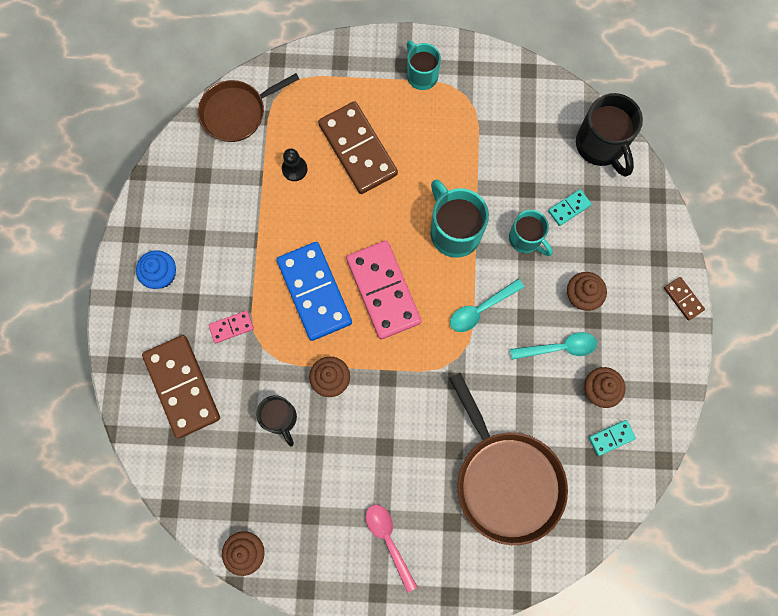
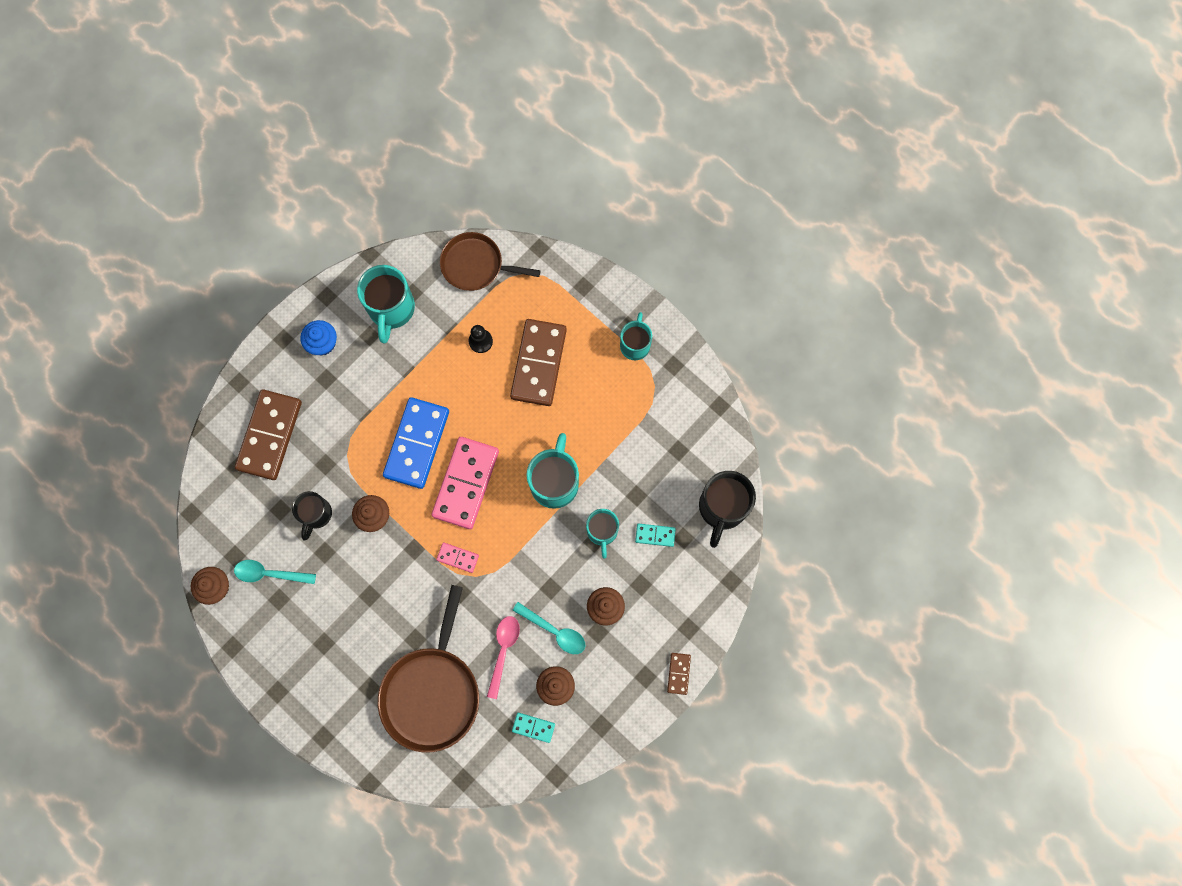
camera: 40 degrees right, 0 degrees up
pink domino [208,311,254,343] -> pink domino moved to [436,543,479,573]
pink spoon [366,504,417,592] -> pink spoon moved to [487,616,520,699]
turquoise spoon [450,279,524,332] -> turquoise spoon moved to [234,560,316,584]
none -> turquoise mug [357,265,415,343]

